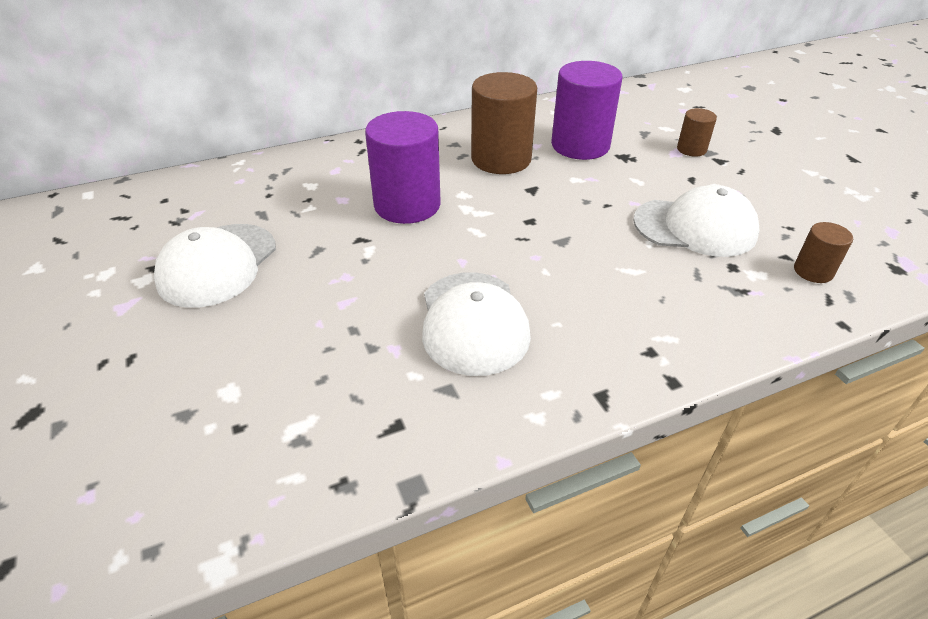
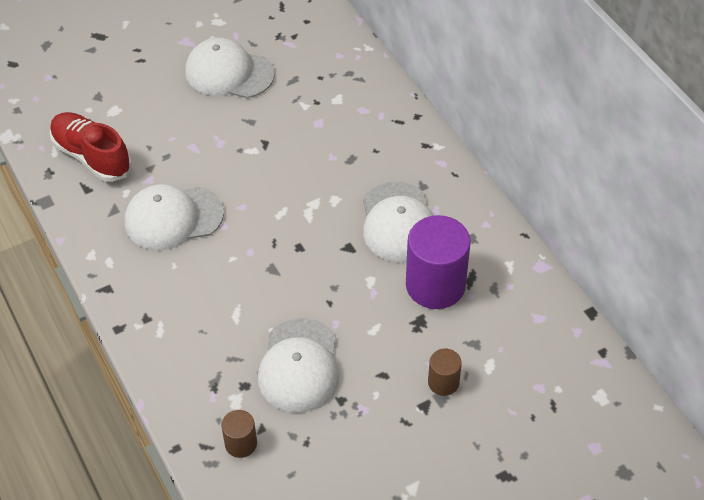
camera: 85 degrees right, 10 degrees up
purple cylinder [365,111,441,224] -> none
brown cylinder [471,72,537,174] -> white cap [363,182,434,262]
none -> red shoe [50,112,132,182]

